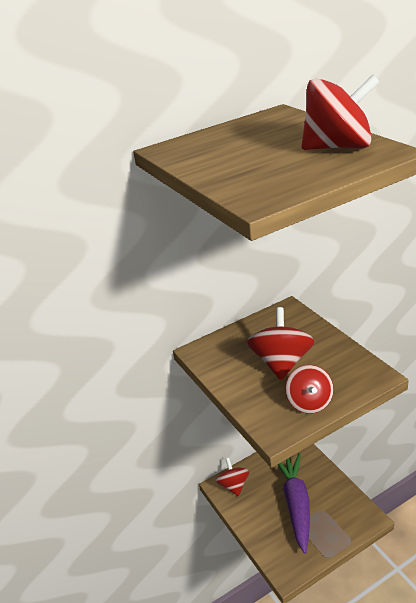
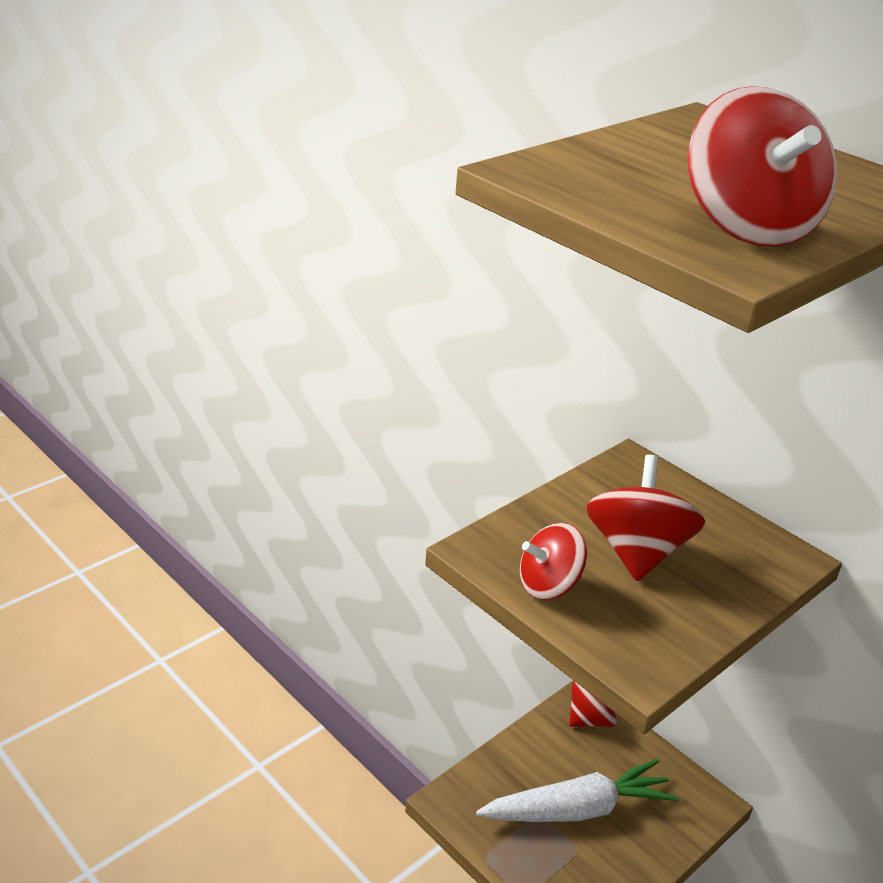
camera: 70 degrees right, 0 degrees up
red spinning top [247,307,314,380] -> red spinning top turned 75 degrees counterclockwise [586,455,705,581]
purple carrot [278,453,310,554] -> white carrot [476,759,679,822]

